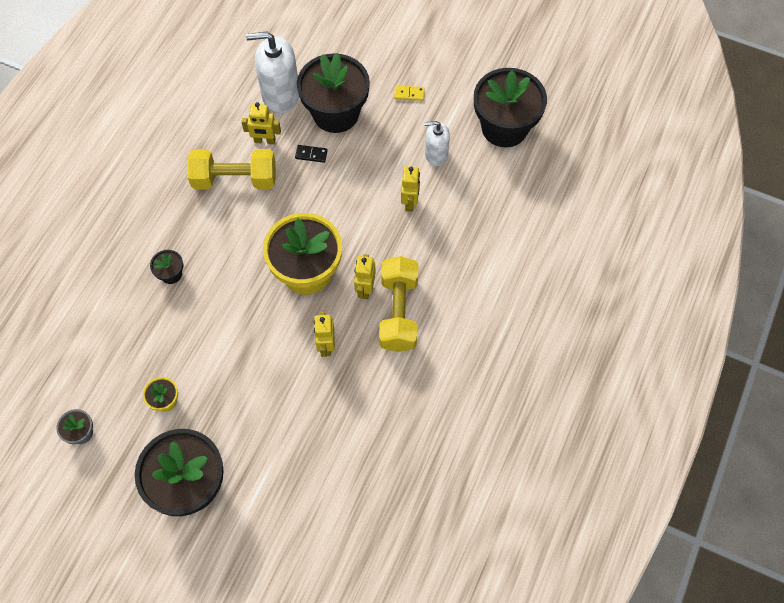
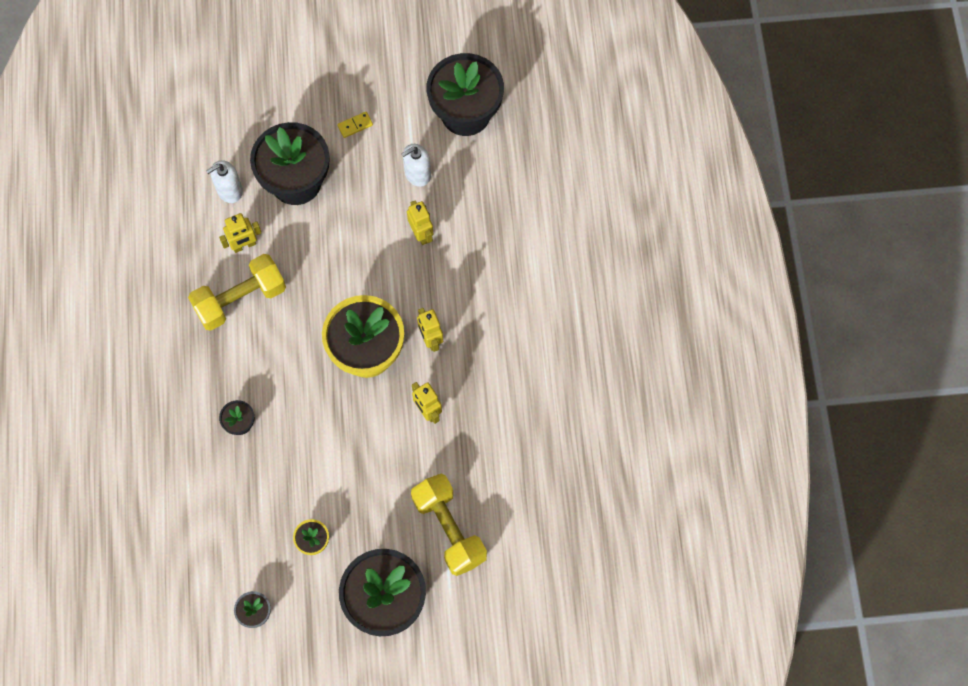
camera: 30 degrees left, 5 degrees up
white soap dispenser [246,32,299,113] -> white soap dispenser [206,160,243,203], size x0.59
black domino [295,145,328,163] -> none
yellow dumbbell [379,256,418,352] -> yellow dumbbell moved to [411,474,487,576]

